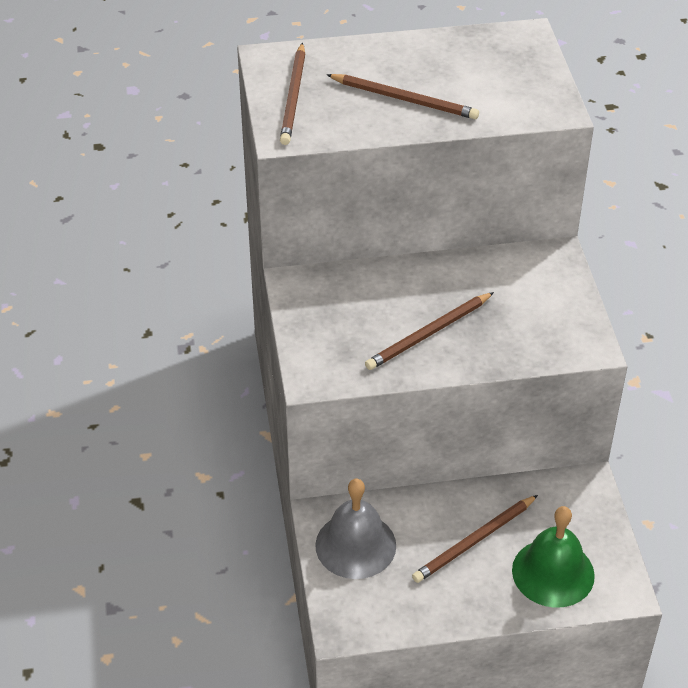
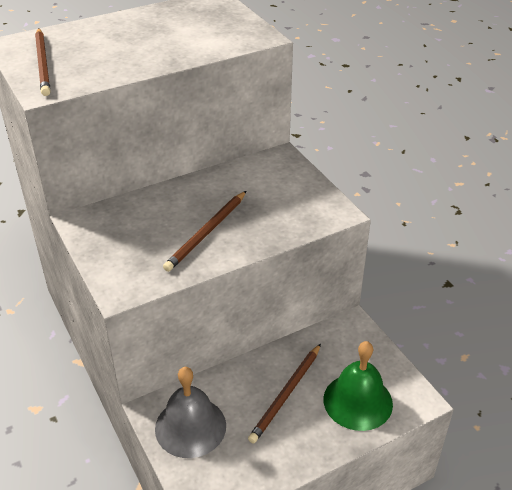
camera: 20 degrees left, 5 degrees down
brown pencil [326,74,479,119] -> none

